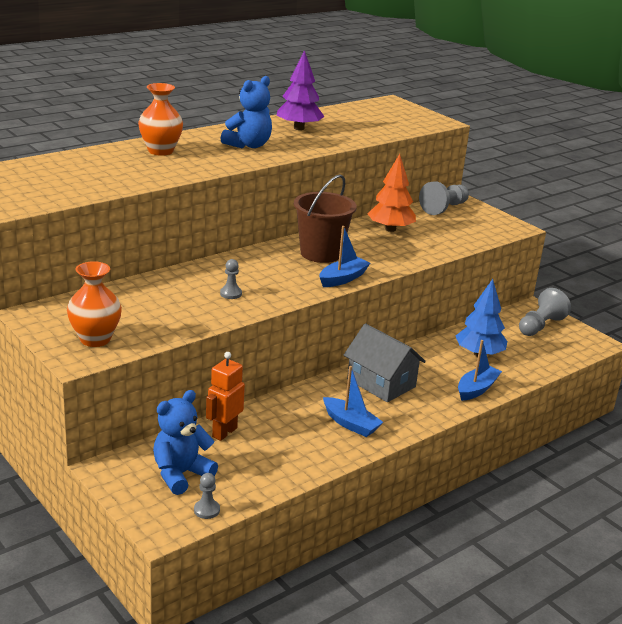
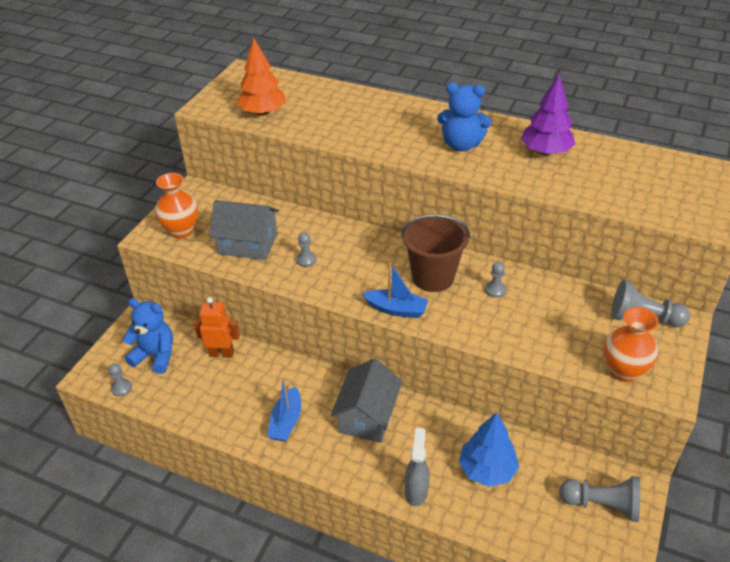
camera: 65 degrees right, 15 degrees up
orange vase [138,83,183,156] -> orange vase moved to [604,307,658,382]
orange tree [367,154,416,232] -> orange tree moved to [236,38,286,116]
blue boat [458,340,502,401] -> grey spray bottle [405,428,429,506]
none -> grey house [209,200,279,260]
none -> grey pawn [485,262,506,298]

